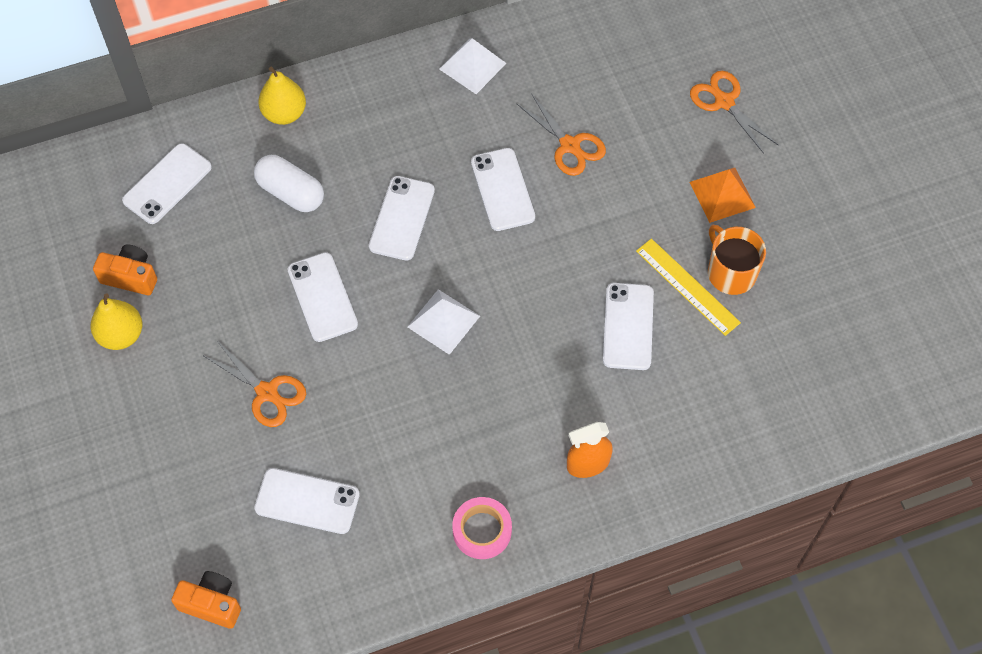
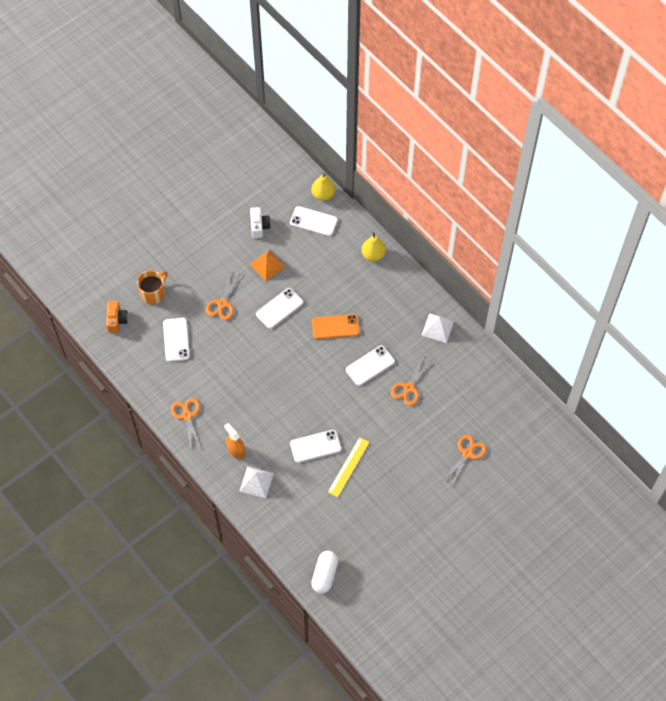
camera: 70 degrees right, 0 degrees up
yellow pear [91,293,142,350] -> yellow pear moved to [312,173,335,201]
orange camera [93,244,157,295] -> white camera [250,207,271,238]
white capsule [254,155,324,212] -> white capsule moved to [311,551,338,594]
white phone [369,176,435,261] -> orange phone [312,314,360,339]
white pyramid [408,289,480,355] -> white pyramid moved to [240,466,274,498]
pink tape [452,497,512,559] -> orange scissors [171,398,200,450]
orange pyramid [690,168,756,223] -> orange pyramid moved to [250,250,286,281]
orange mug [708,225,766,295] -> orange mug moved to [137,270,167,304]

